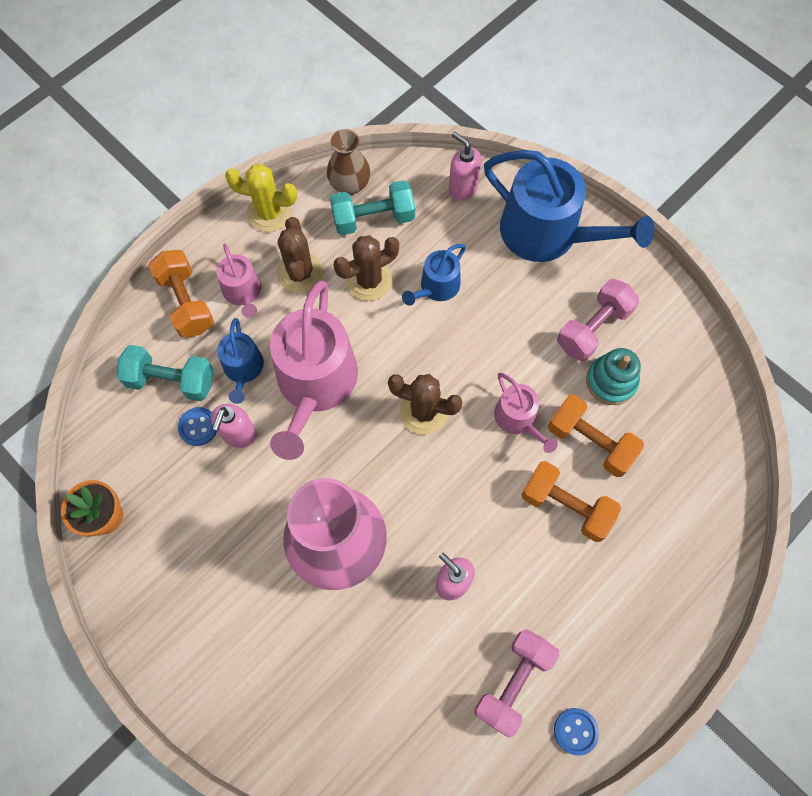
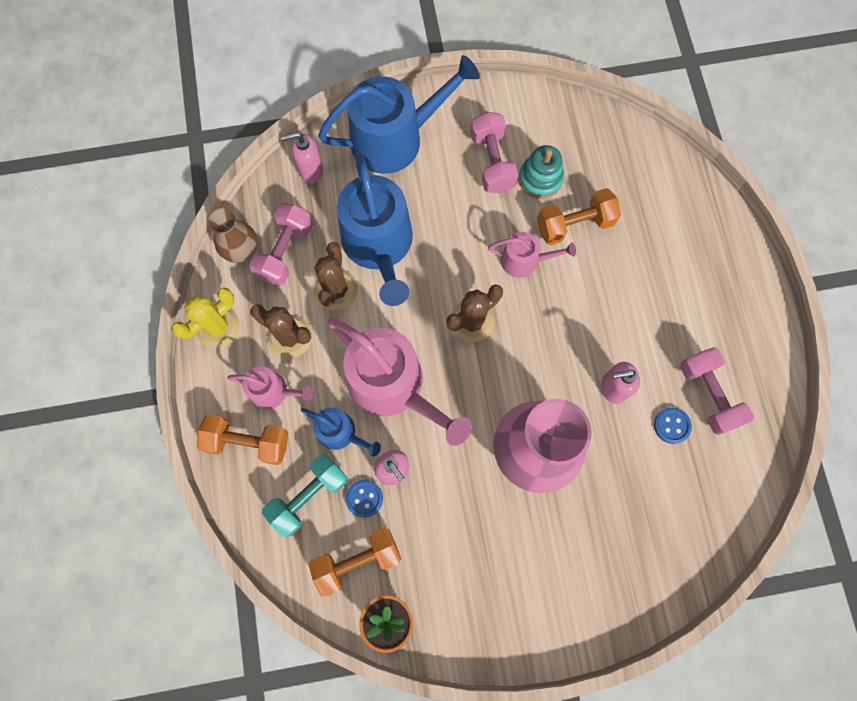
camera: 55 degrees left, 5 degrees up
turquoise dumbbell [330,180,415,235] -> pink dumbbell [249,203,313,286]
blue watering can [402,244,466,306] -> blue watering can [337,151,413,306], size x1.98
orange dumbbell [521,461,621,542] -> orange dumbbell moved to [308,528,401,597]
blue button [554,708,599,756] -> blue button moved to [654,407,692,444]

